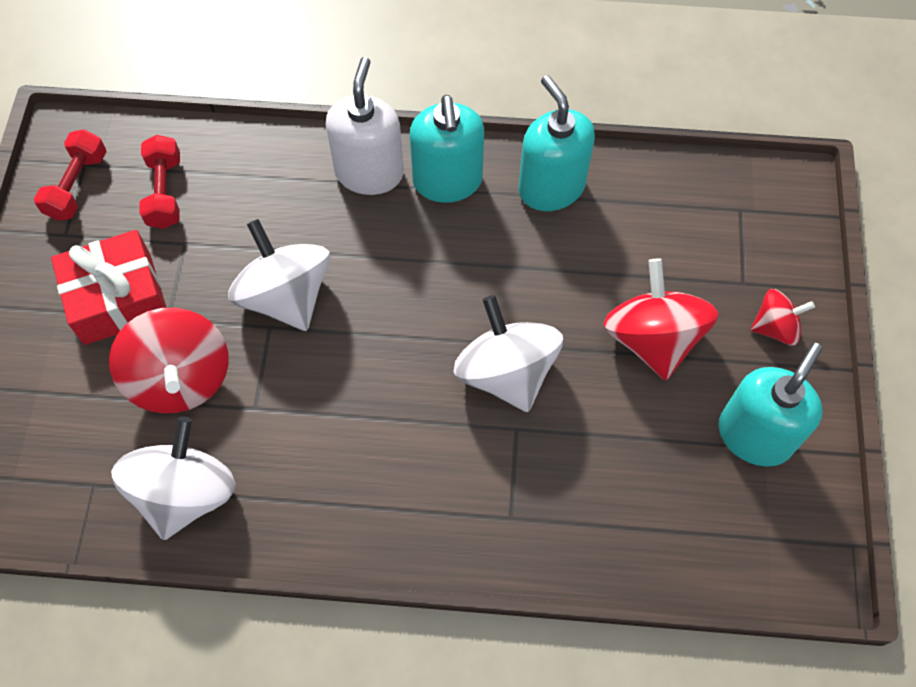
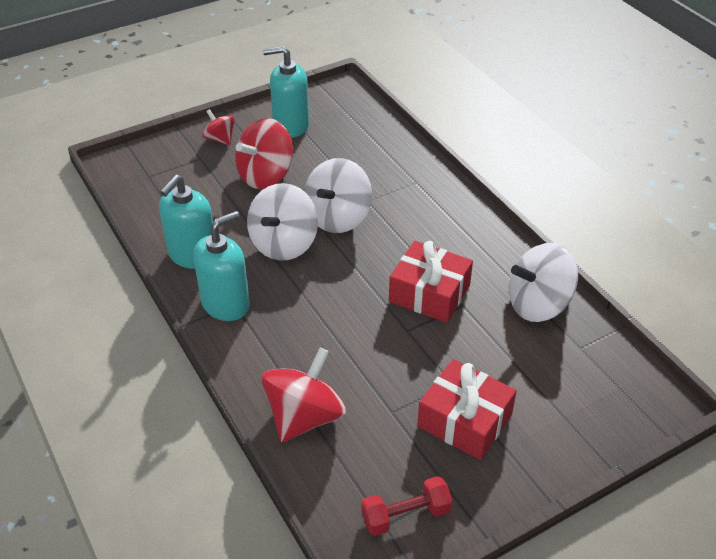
camera: 125 degrees left, 20 degrees down
red spinning top [109,308,229,414] -> red spinning top moved to [261,348,346,442]
red dumbbell [139,135,180,229] -> none
white spinning top [228,219,330,331] -> white spinning top moved to [247,183,318,261]
white soap dispenser [326,57,404,195] -> none
none -> red gift [389,241,473,323]

